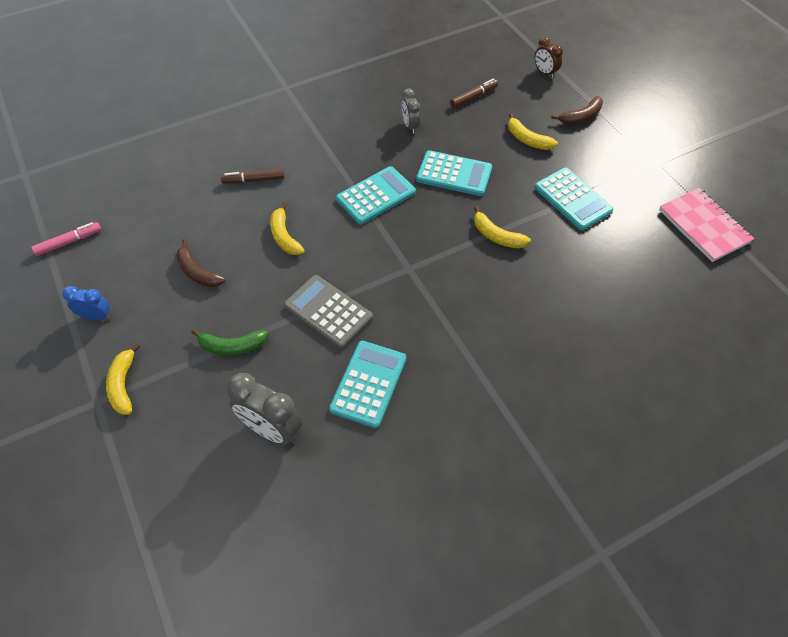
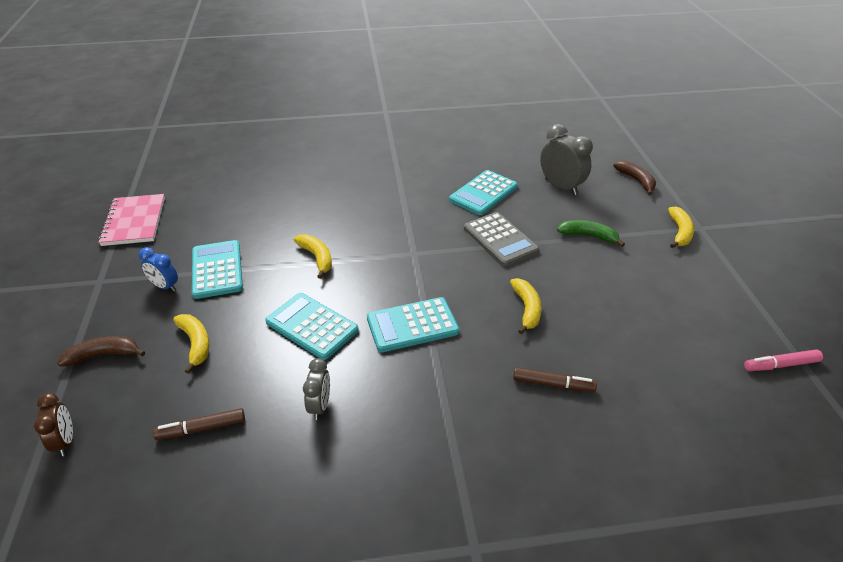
camera: 160 degrees left, 15 degrees down
blue clock [62,286,111,321] -> blue clock moved to [139,247,178,291]
brown banana [176,239,225,287] -> brown banana moved to [613,160,656,195]

